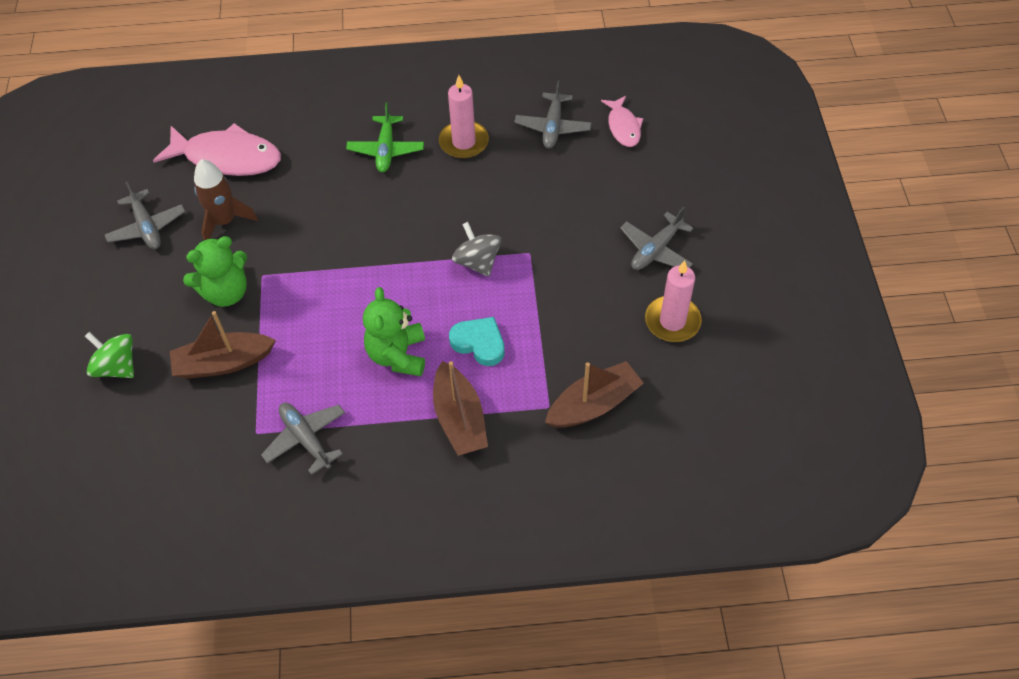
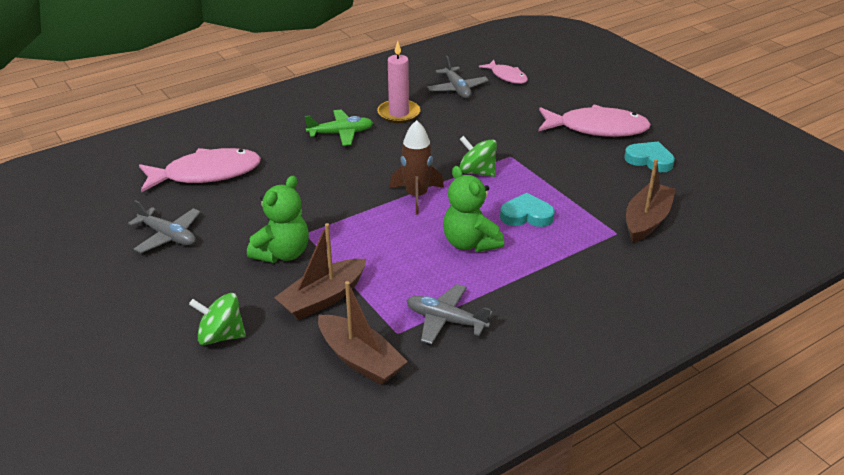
camera: 30 degrees left, 20 degrees down
brown rocket [194,159,258,240] -> brown rocket moved to [390,120,444,214]
green plane [346,103,424,172] -> green plane turned 75 degrees counterclockwise [305,110,373,146]
brown boat [433,361,488,456] -> brown boat moved to [318,281,408,385]
grey spinning top [452,222,501,277] -> green spinning top [459,136,497,177]
grey plane [620,206,694,270] -> pink fish [538,104,651,137]
pink candle [645,260,702,342] -> turquoise heart [624,141,675,172]

